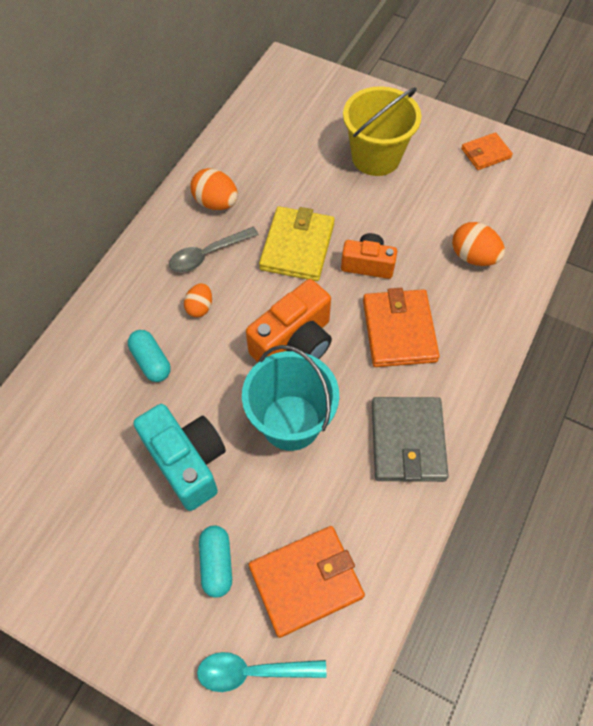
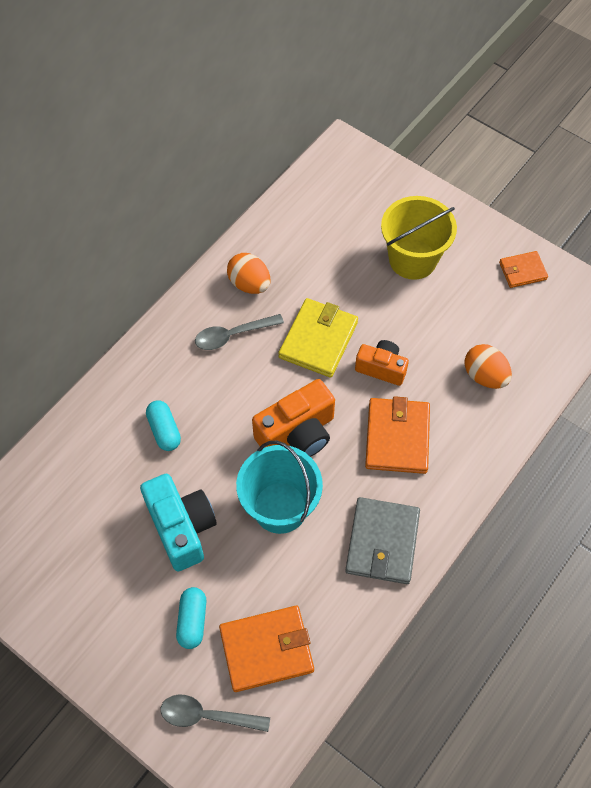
camera: 10 degrees right, 0 degrees up
orange egg [184,283,212,317] -> none
turquoise spoon [197,652,326,692] -> grey spoon [161,695,270,732]

